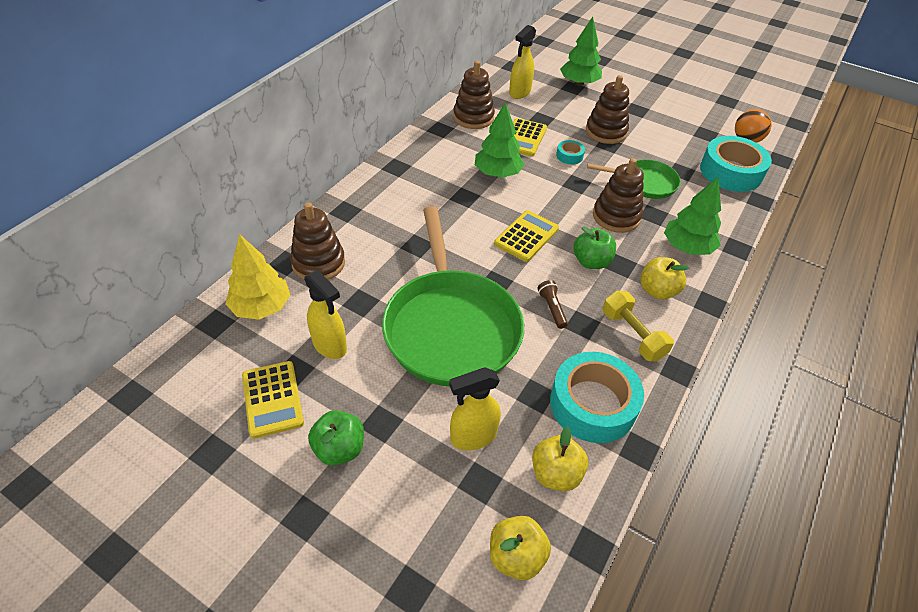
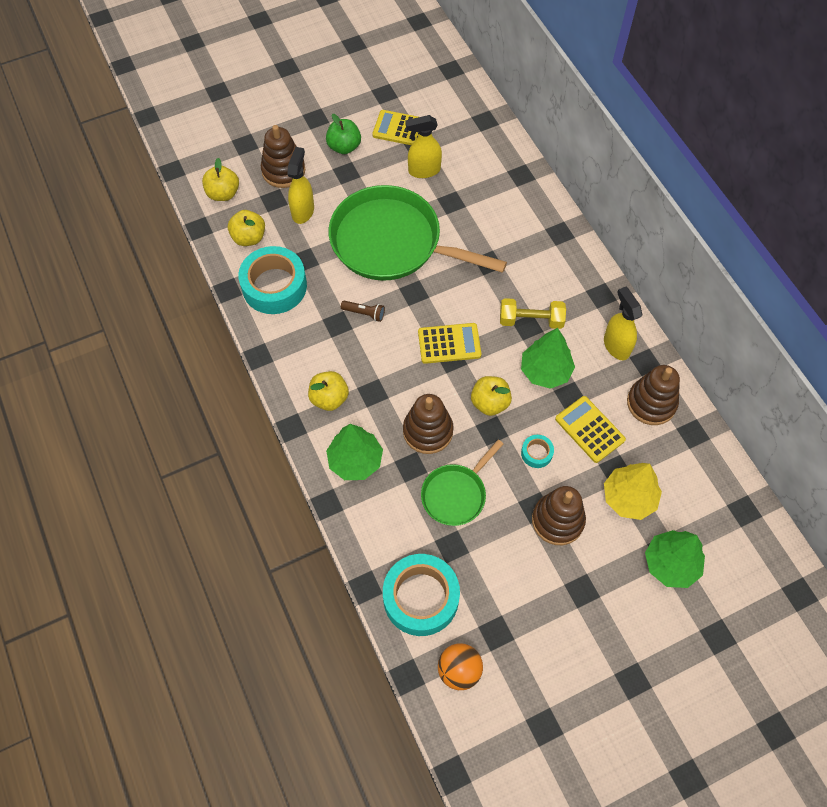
camera: 125 degrees right, 15 degrees up
yellow tree [225,234,290,320] -> yellow tree moved to [604,463,662,520]
brown stacking toy [290,202,345,280] -> brown stacking toy moved to [261,125,305,188]
yellow calculator [494,210,559,262] -> yellow calculator turned 75 degrees counterclockwise [418,323,482,364]
yellow spray bottle [509,25,536,99] -> yellow spray bottle moved to [604,287,642,360]
green apple [574,226,616,269] -> none
yellow dumbbell [603,290,674,361] -> yellow dumbbell moved to [500,298,566,329]
none -> yellow apple [471,376,512,416]

